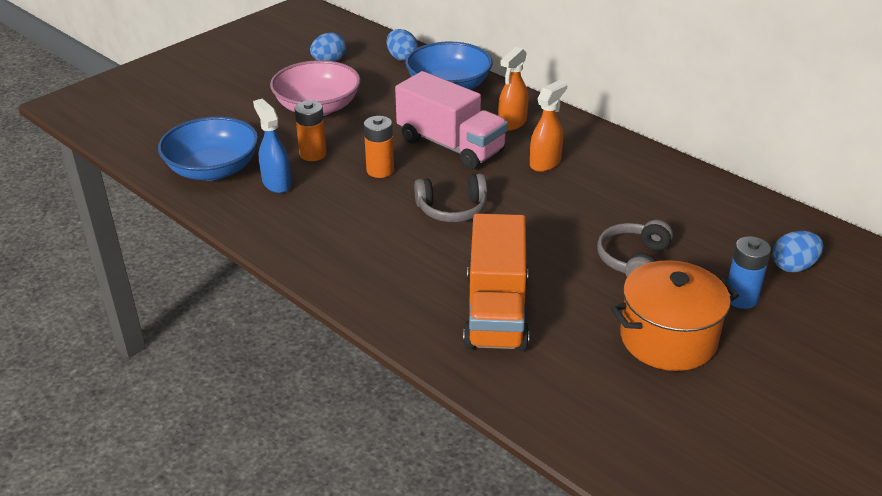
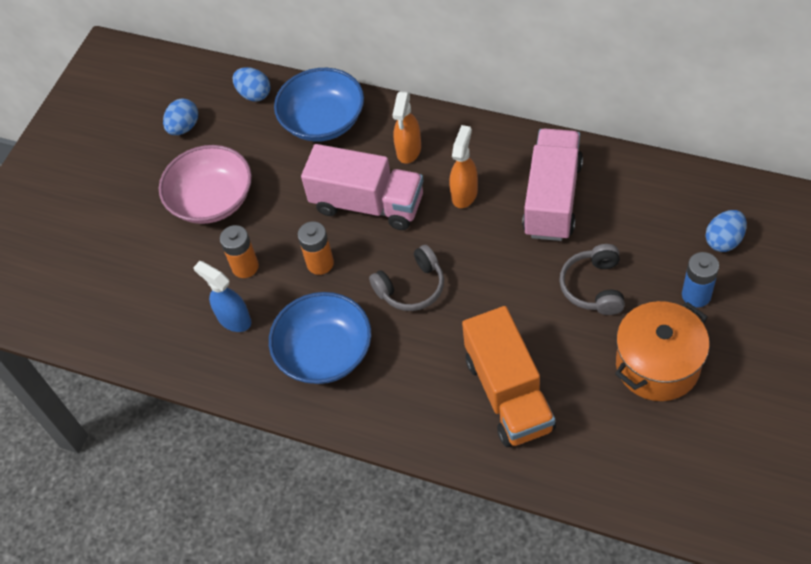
camera: 15 degrees left, 20 degrees up
blue bowl [158,117,259,181] -> blue bowl moved to [269,292,371,384]
none -> pink truck [522,128,583,241]

